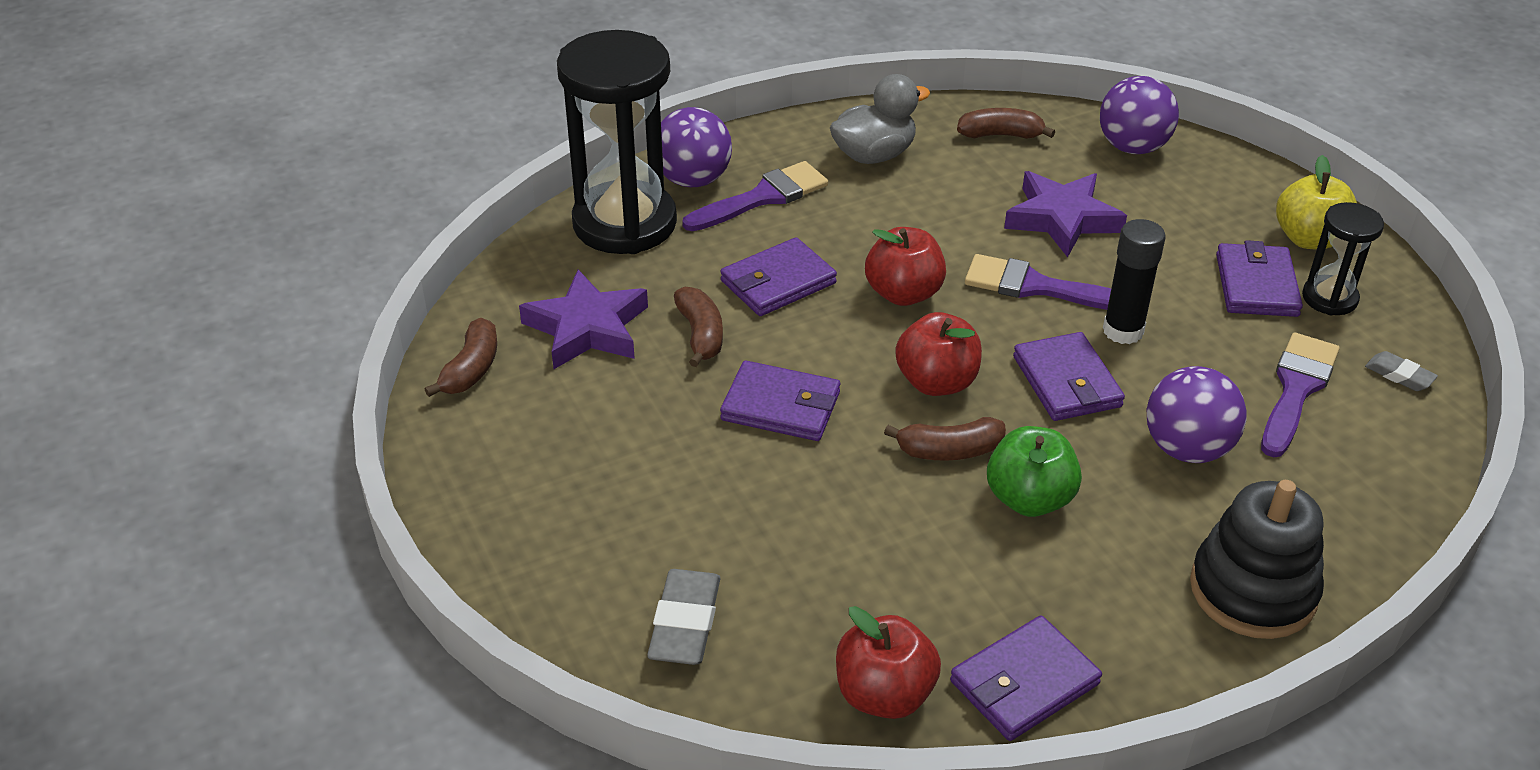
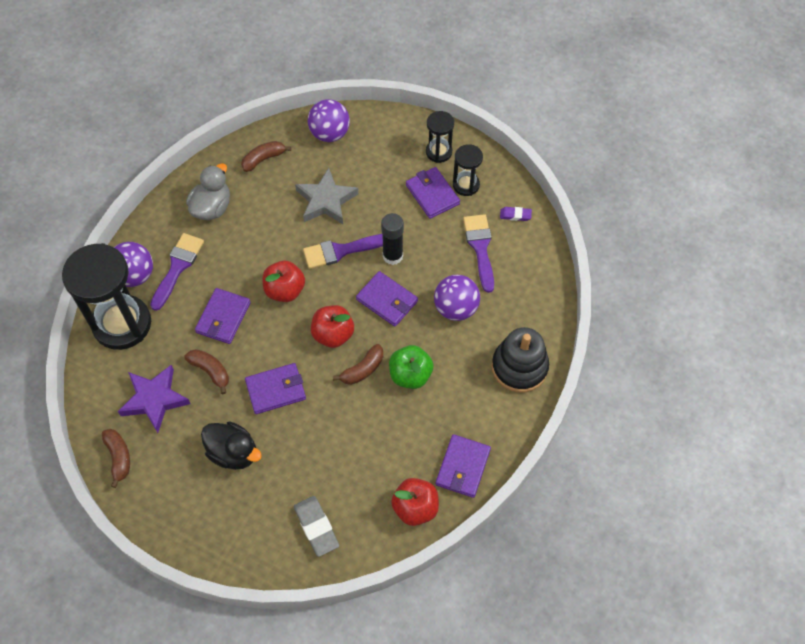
camera: 35 degrees left, 20 degrees up
purple star [1004,171,1127,257] -> grey star [295,168,358,224]
yellow apple [1276,155,1357,250] -> black hourglass [426,111,454,163]
grey eraser [1365,351,1438,391] -> purple eraser [500,207,532,221]
none -> black duck [201,422,262,470]

